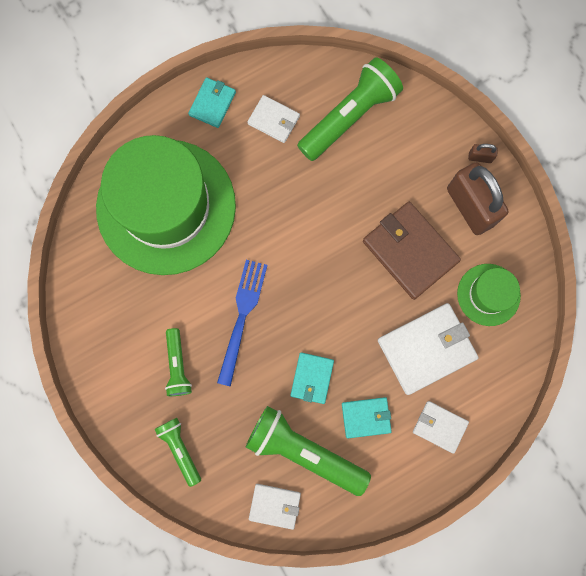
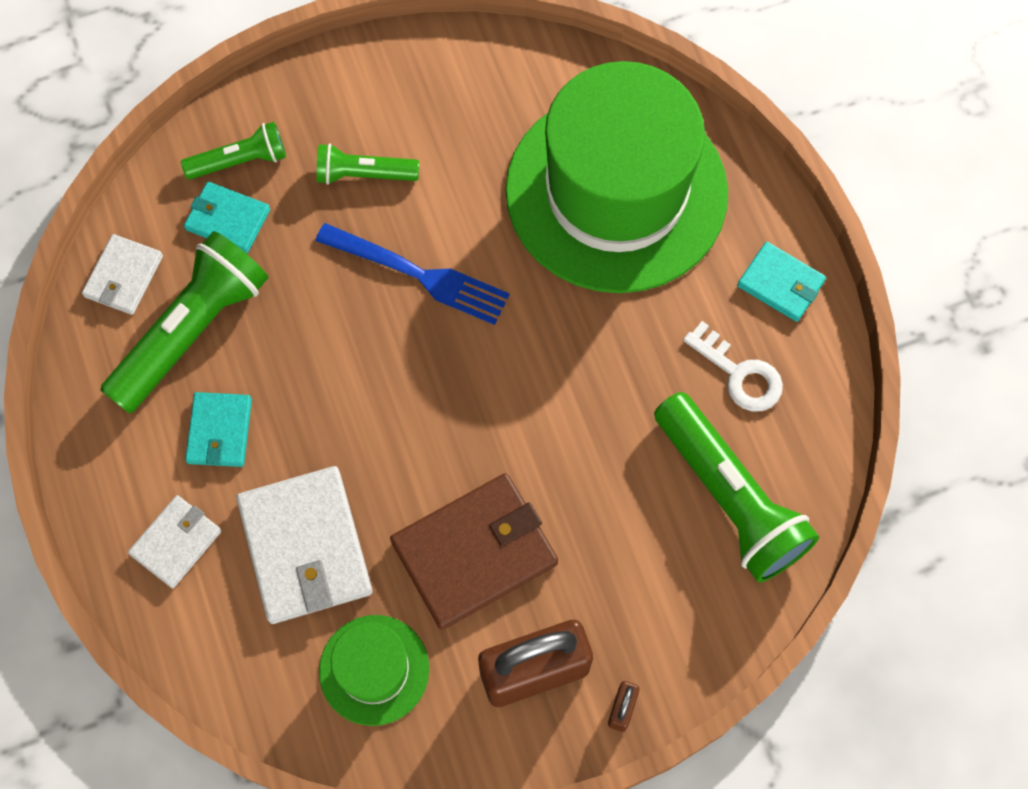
camera: 100 degrees right, 10 degrees down
white wallet [247,95,300,143] -> white key [683,321,783,412]
turquoise wallet [290,352,334,404] -> turquoise wallet moved to [184,182,270,254]

